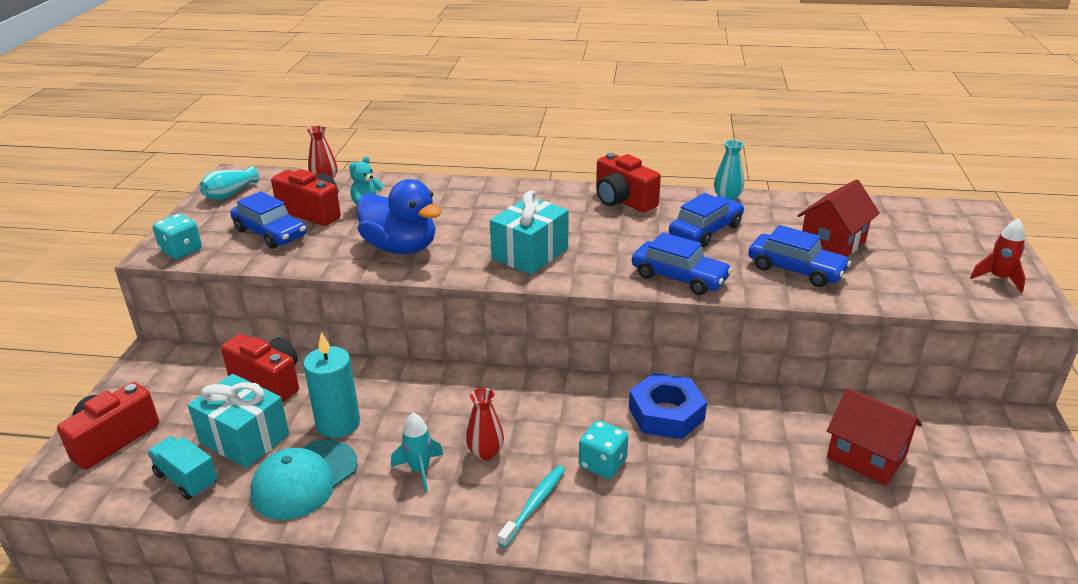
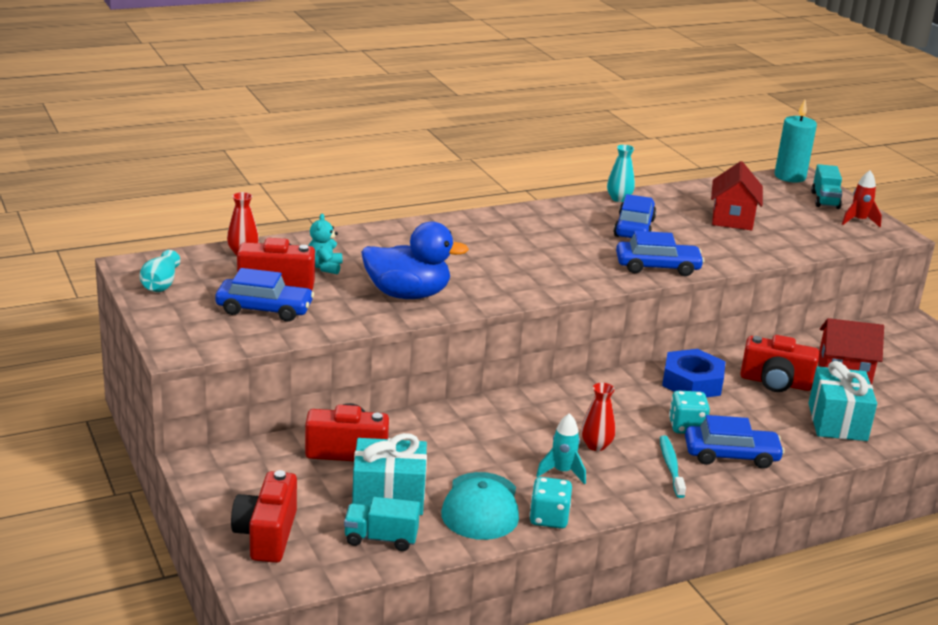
camera: 35 degrees left, 5 degrees down
turquoise dice [153,214,202,259] -> turquoise dice moved to [529,477,572,529]
turquoise candle [303,332,360,438] -> turquoise candle moved to [775,100,817,182]
turquoise gift [490,191,569,275] -> turquoise gift moved to [809,361,877,441]
red camera [596,153,661,213] -> red camera moved to [740,335,819,392]
blue car [748,225,851,287] -> blue car moved to [685,415,785,469]
none -> turquoise truck [811,164,842,209]

